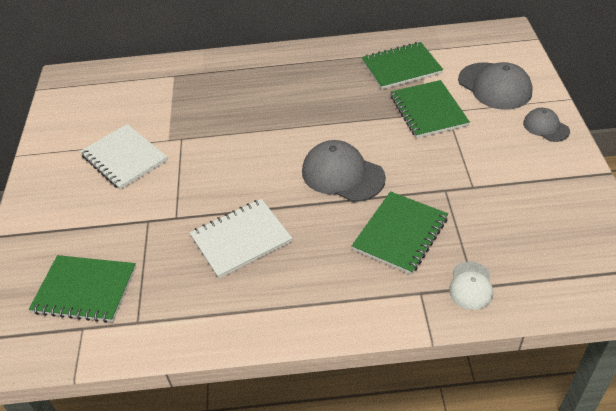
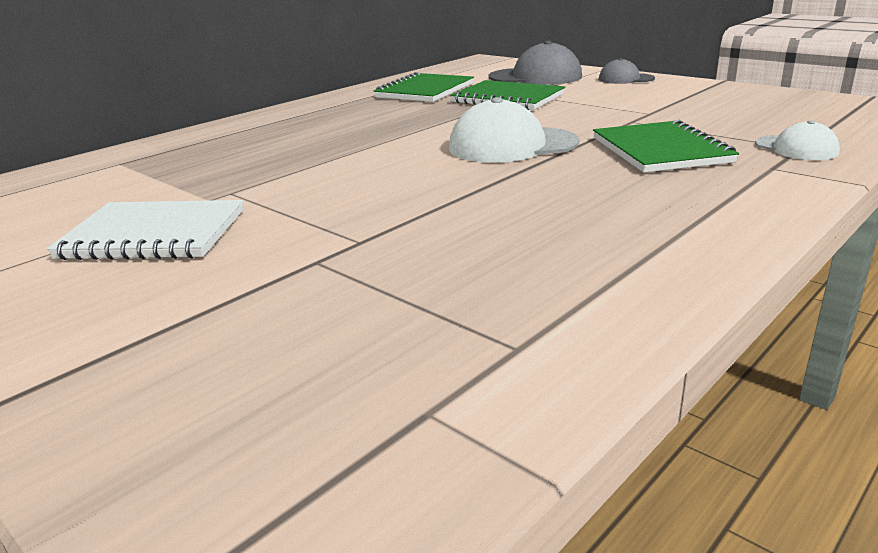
camera: 45 degrees left, 20 degrees down
green notebook [29,255,136,323] -> none
white notebook [190,199,292,278] -> none
grey cap [302,140,386,202] -> white cap [449,97,579,163]

